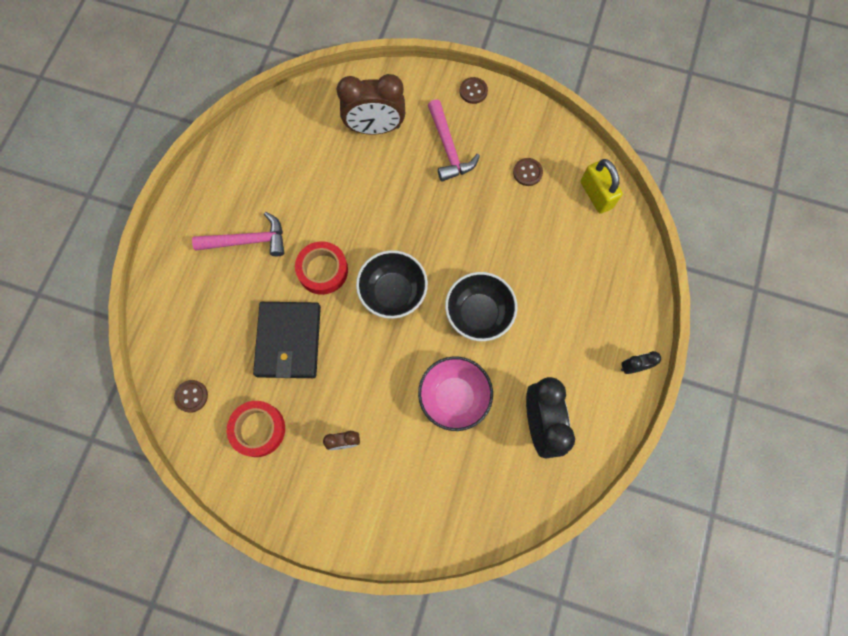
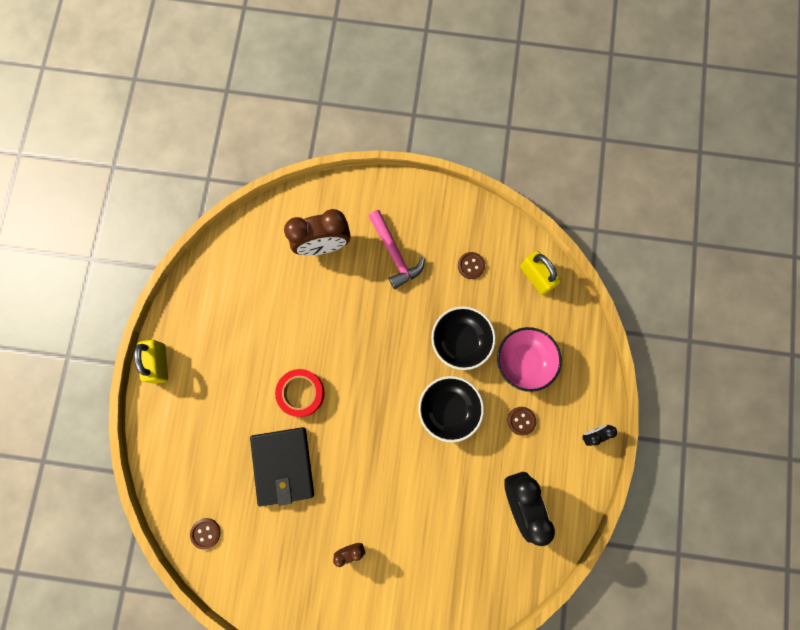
camera: 10 degrees left, 5 degrees up
pink hammer [192,212,284,256] -> none
red tape [227,401,285,457] -> none
black bowl [356,250,428,319] -> black bowl moved to [431,306,496,370]
pink bowl [418,356,493,431] -> pink bowl moved to [497,327,562,392]
brown button [459,77,488,104] -> brown button moved to [507,407,536,435]
none -> yellow padlock [134,340,168,384]

